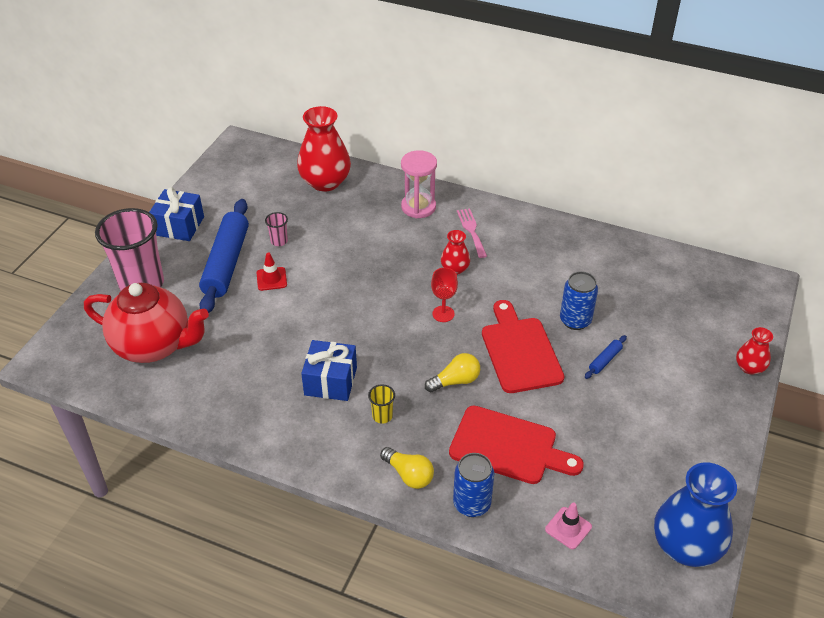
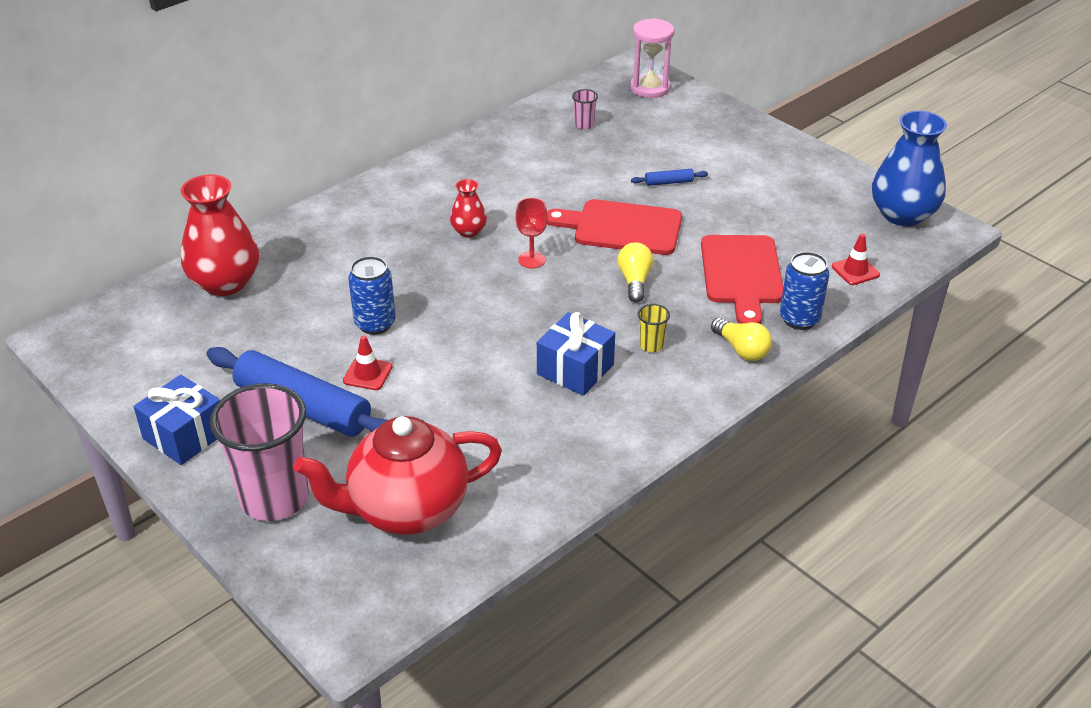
camera: 65 degrees left, 5 degrees down
red teapot [84,283,209,363] -> red teapot turned 150 degrees counterclockwise [294,416,502,535]
pink cup [265,212,288,246] -> pink cup moved to [572,89,598,129]
yellow light bulb [380,447,434,489] -> yellow light bulb turned 75 degrees clockwise [711,318,772,361]
pink hourglass [401,150,437,218] -> pink hourglass moved to [630,18,674,98]
red cutting board [449,405,584,484] -> red cutting board turned 135 degrees clockwise [701,235,783,324]
pink fork [457,208,487,258] -> none
pink traffic cone [545,502,592,549] -> red traffic cone [832,233,880,285]
blue can [560,271,598,330] -> blue can moved to [348,256,396,335]
blue rolling pin [585,335,627,379] -> blue rolling pin turned 75 degrees counterclockwise [631,169,708,186]
red vase [736,327,773,375] -> none

